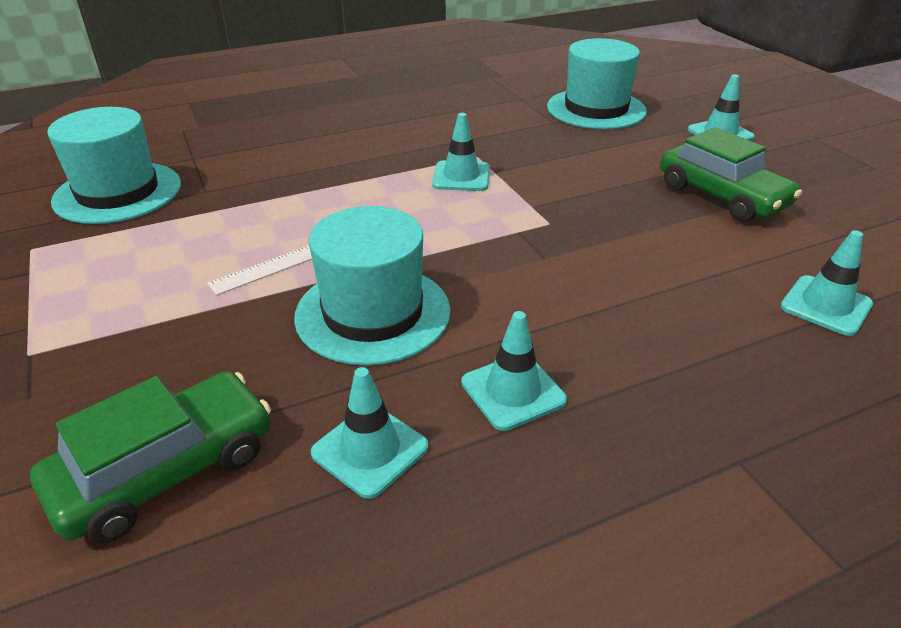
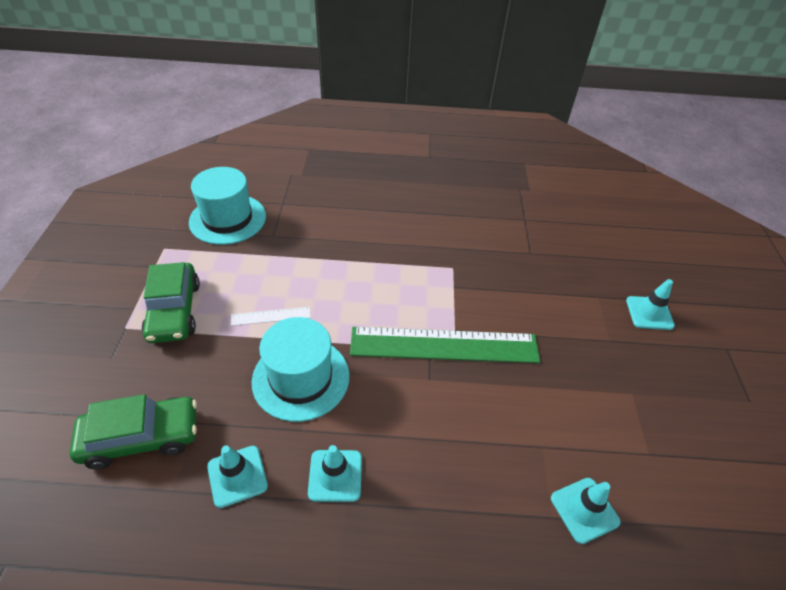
camera: 25 degrees right, 10 degrees up
turquoise traffic cone [432,113,490,191] -> none
turquoise hat [547,38,647,129] -> none
green car [660,127,802,222] -> green car moved to [142,262,200,343]
none -> green ruler [350,327,540,363]

